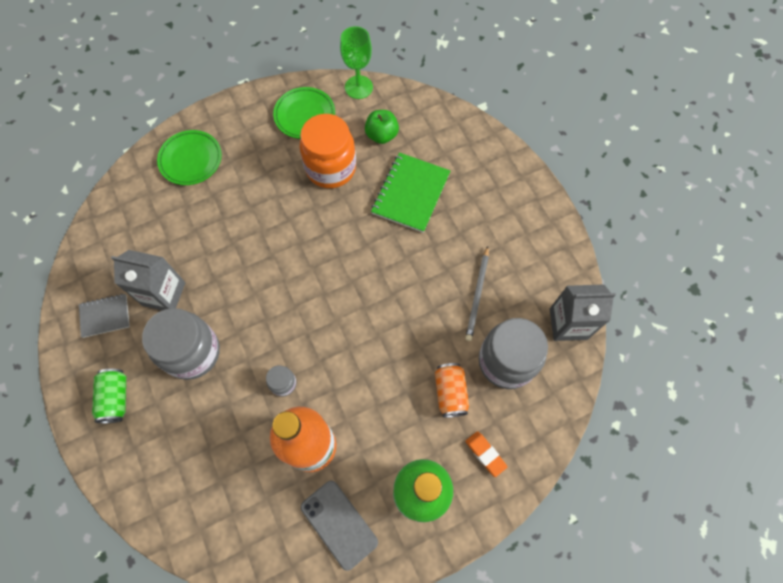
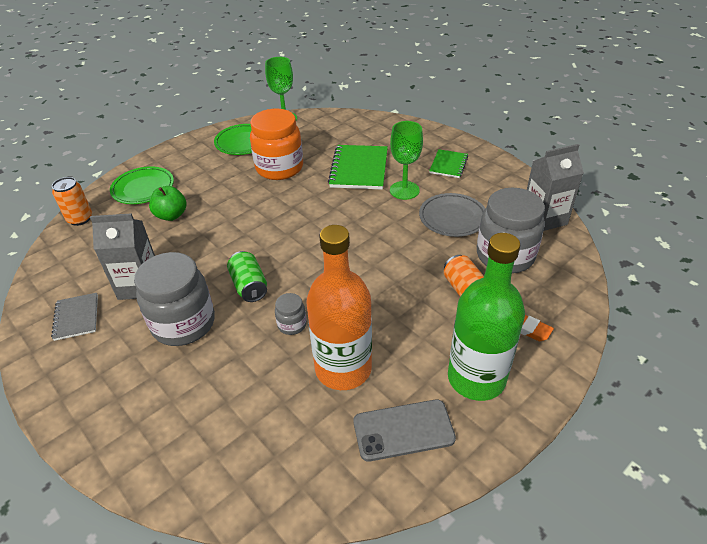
camera: 15 degrees left, 25 degrees down
grey notebook [79,294,130,338] -> grey notebook turned 75 degrees counterclockwise [51,293,98,341]
green can [92,369,126,423] -> green can moved to [227,251,267,302]
grey phone [301,481,378,571] -> grey phone turned 45 degrees counterclockwise [354,399,456,462]
green apple [365,110,399,144] -> green apple moved to [149,186,186,221]
grey pencil [465,246,489,341] -> grey plate [419,193,485,237]
none -> orange can [52,177,92,226]
none -> green goblet [390,121,423,200]
none -> green notebook [429,149,468,178]

